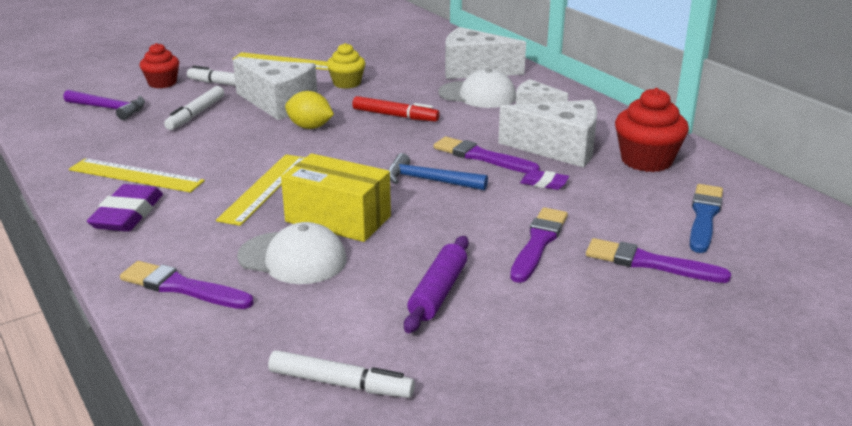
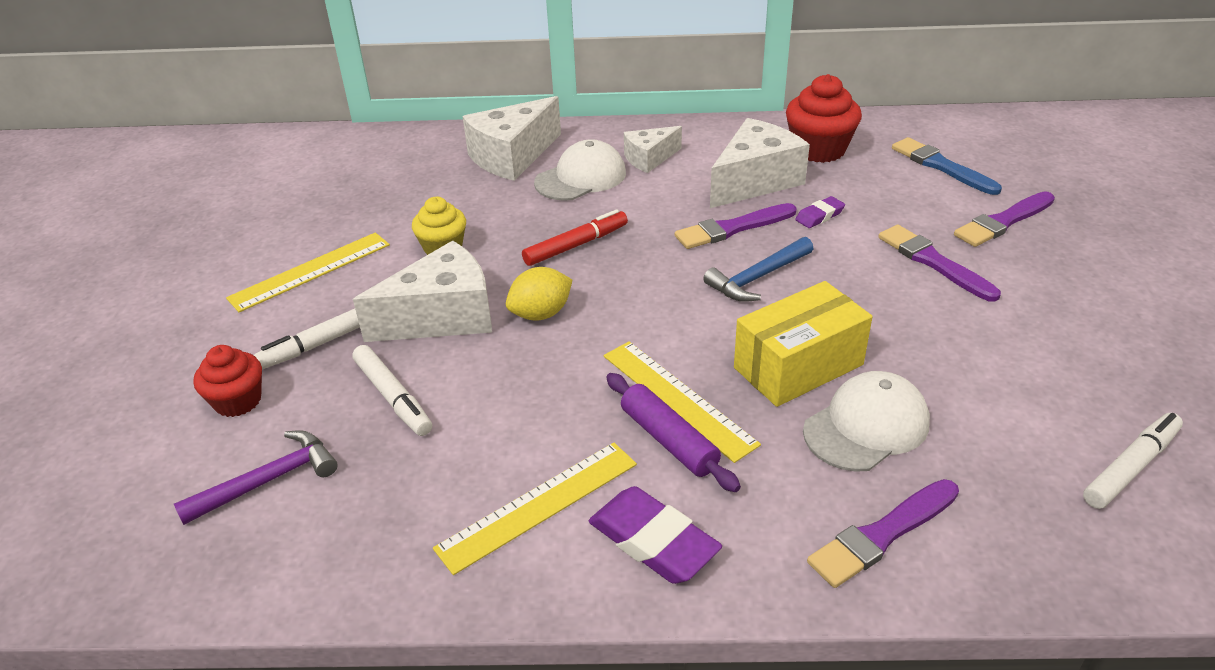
camera: 55 degrees left, 10 degrees up
purple rolling pin [404,236,469,333] -> purple rolling pin moved to [606,373,741,492]

